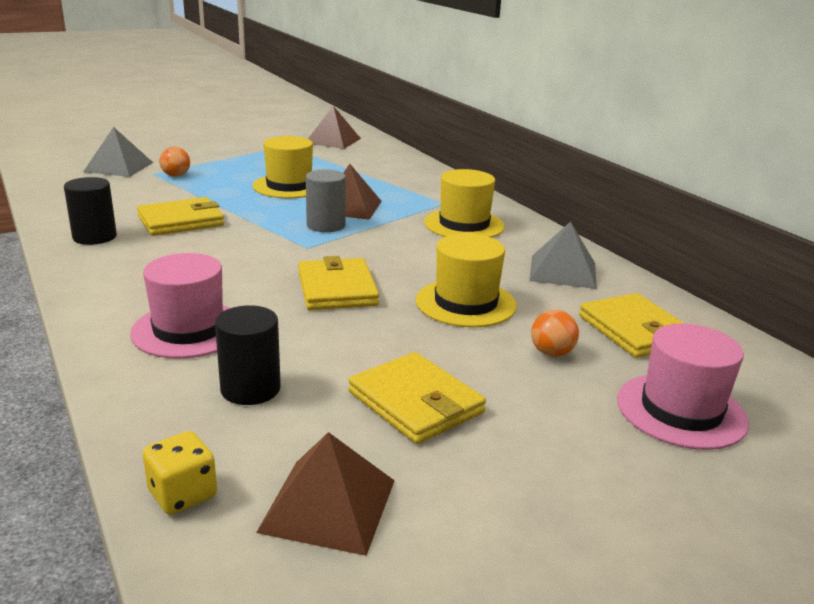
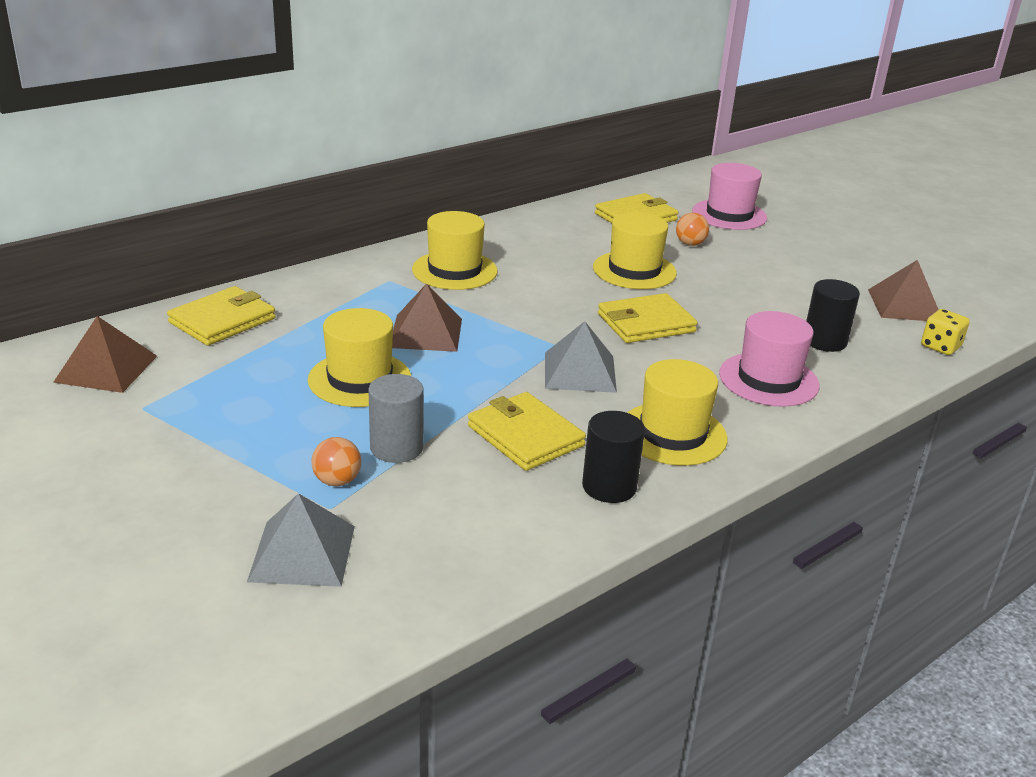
camera: 100 degrees left, 5 degrees up
grey cylinder [306,169,346,232] -> grey cylinder moved to [369,374,424,463]
yellow wallet [348,352,486,444] -> yellow wallet moved to [167,286,275,346]
grey pyramid [529,222,597,289] -> grey pyramid moved to [545,321,617,393]
none -> yellow hat [627,359,728,466]

